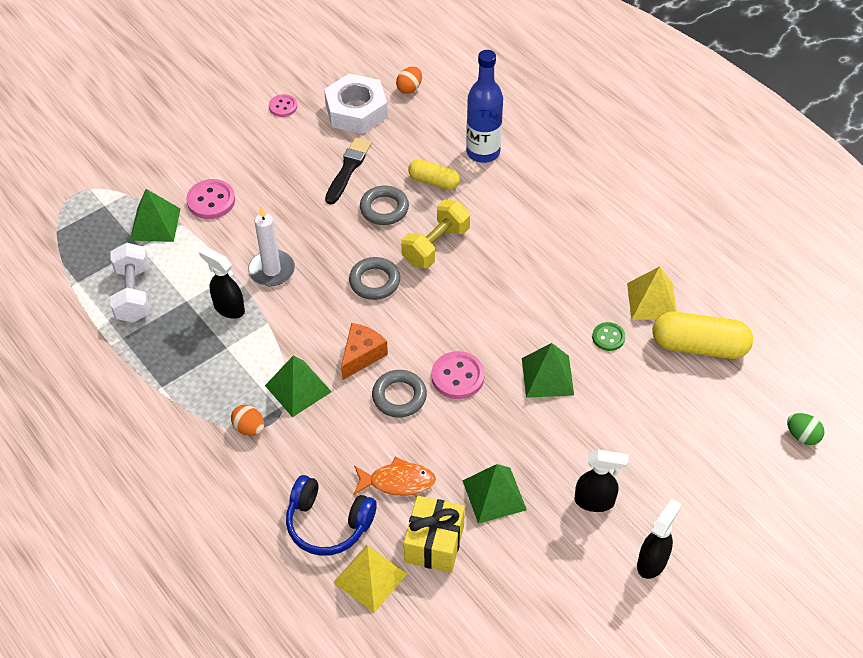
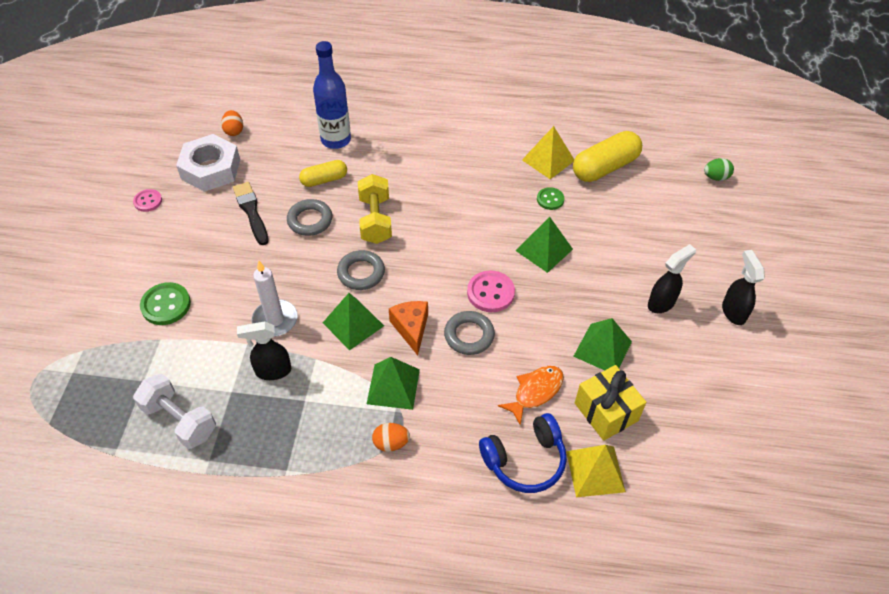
camera: 45 degrees left, 0 degrees up
green pyramid [130,189,180,242] -> green pyramid moved to [323,293,384,351]
pink button [186,179,235,219] -> green button [140,282,191,325]

